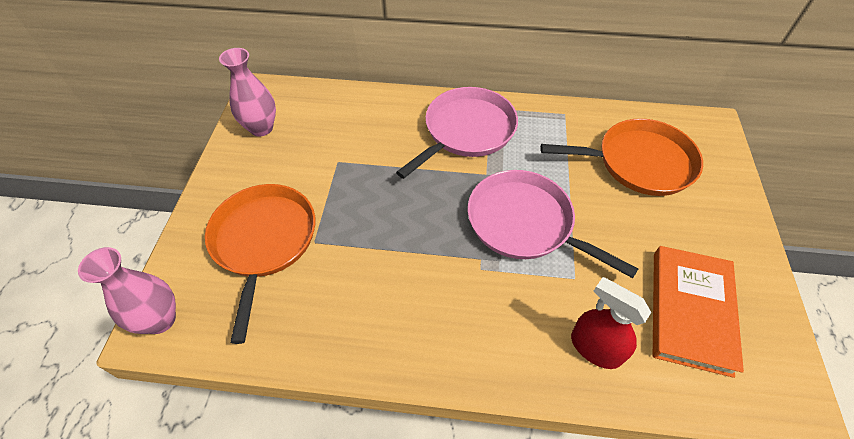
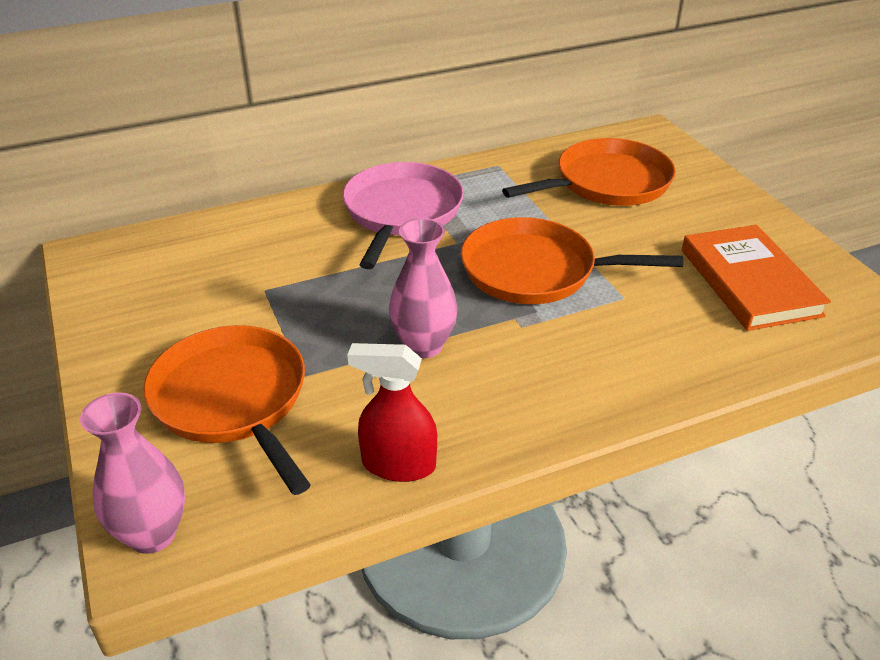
camera: 30 degrees left, 15 degrees down
pink vase [219,48,276,136] -> pink vase moved to [389,218,458,358]
pink pan [468,170,638,278] -> orange pan [461,217,683,304]
red spray bottle [571,277,651,369] -> red spray bottle moved to [347,343,437,482]

